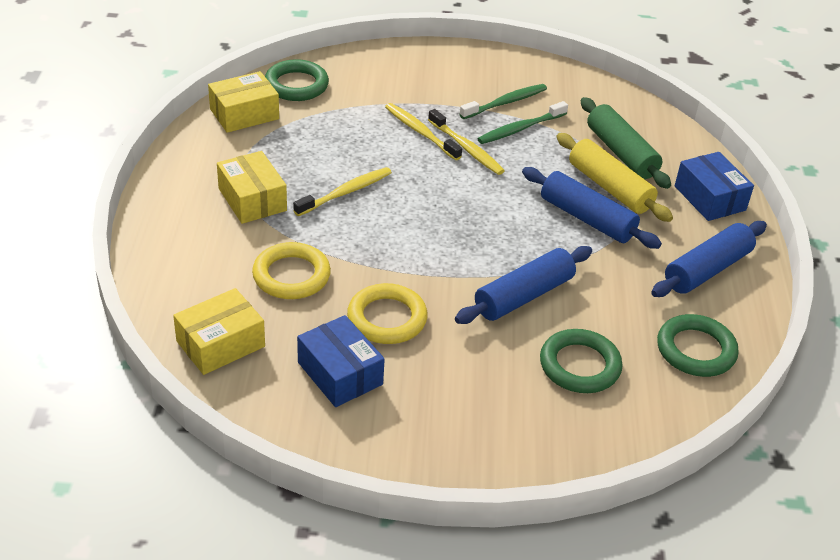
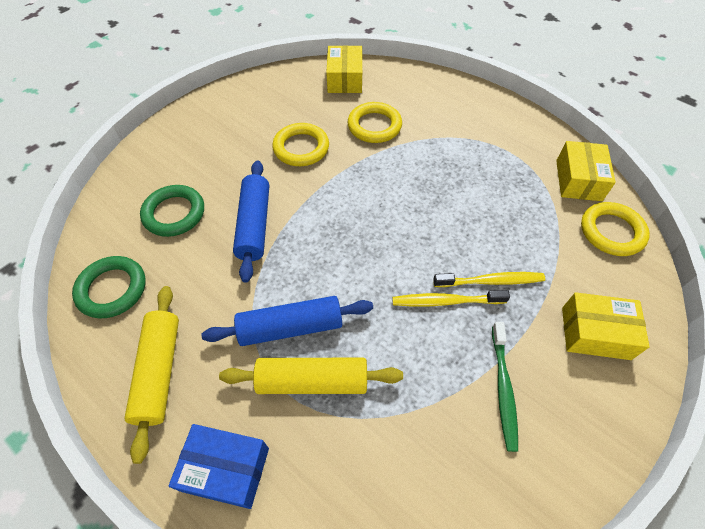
camera: 130 degrees right, 15 degrees up
yellow box [217,151,287,224] -> yellow box moved to [562,292,650,360]
green ring [265,59,329,101] -> yellow ring [581,202,650,256]
yellow toothbrush [293,167,392,216] -> none
blue box [297,315,385,407] -> none
green toothbrush [477,101,568,144] -> none
green rolling pin [581,97,671,189] -> none
blue rolling pin [651,221,767,297] -> yellow rolling pin [124,286,179,464]

